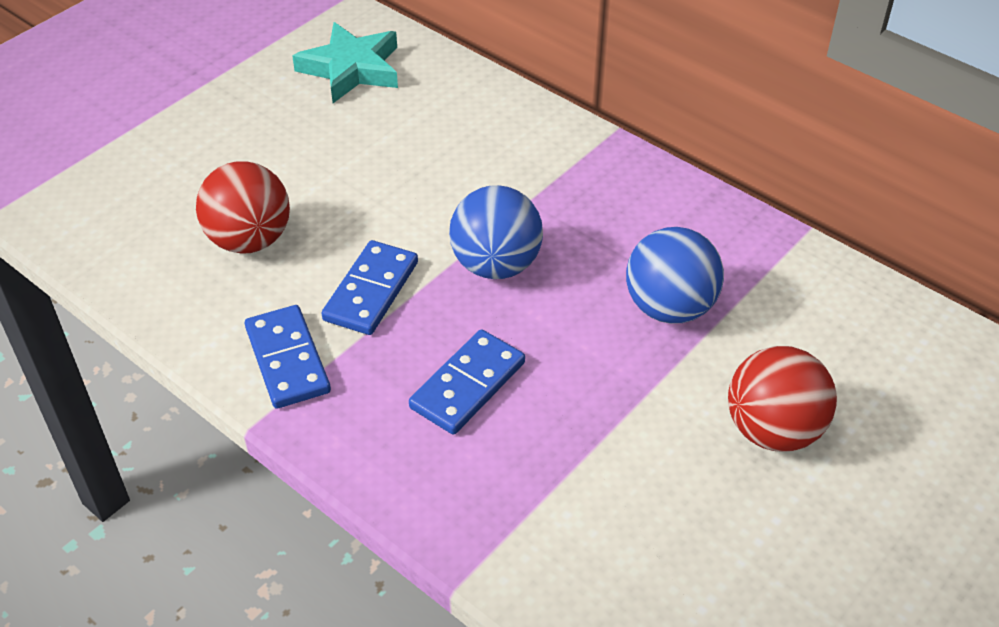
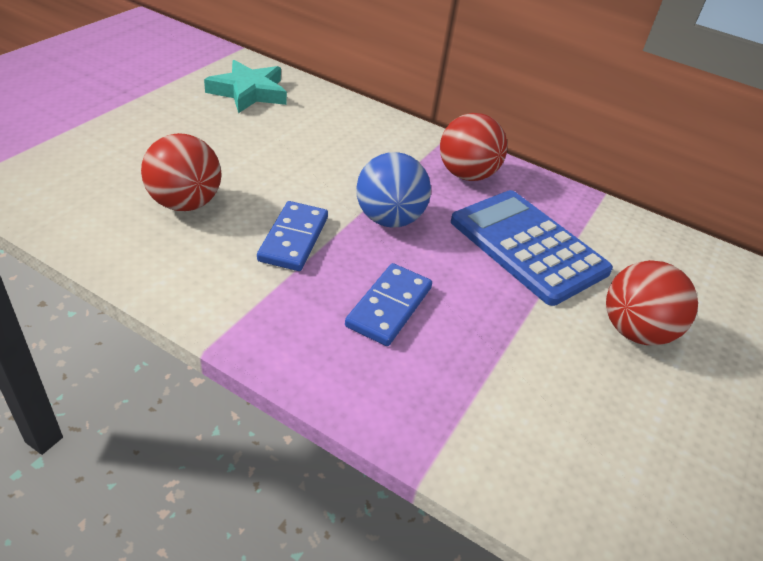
camera: 15 degrees left, 5 degrees down
blue domino [245,305,331,409] -> none
blue ball [626,227,724,324] -> blue calculator [451,190,613,306]
none -> red ball [440,113,507,181]

